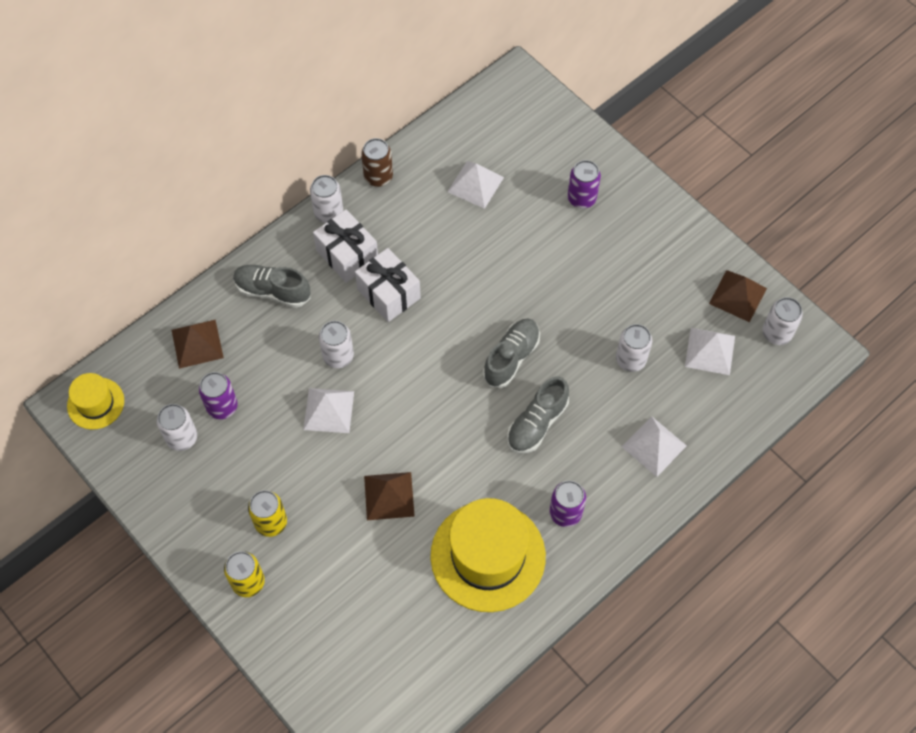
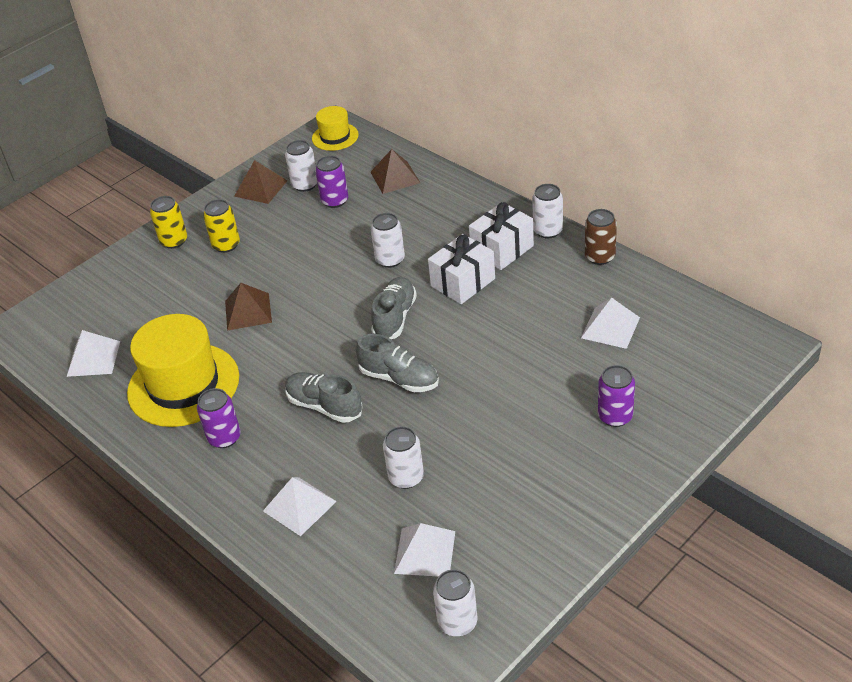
camera: 90 degrees right, 20 degrees down
grey shoe [233,265,311,308] -> grey shoe moved to [371,277,417,339]
white pyramid [303,388,354,433] -> white pyramid moved to [67,330,120,377]
brown pyramid [709,270,767,322] -> brown pyramid moved to [234,160,287,204]

